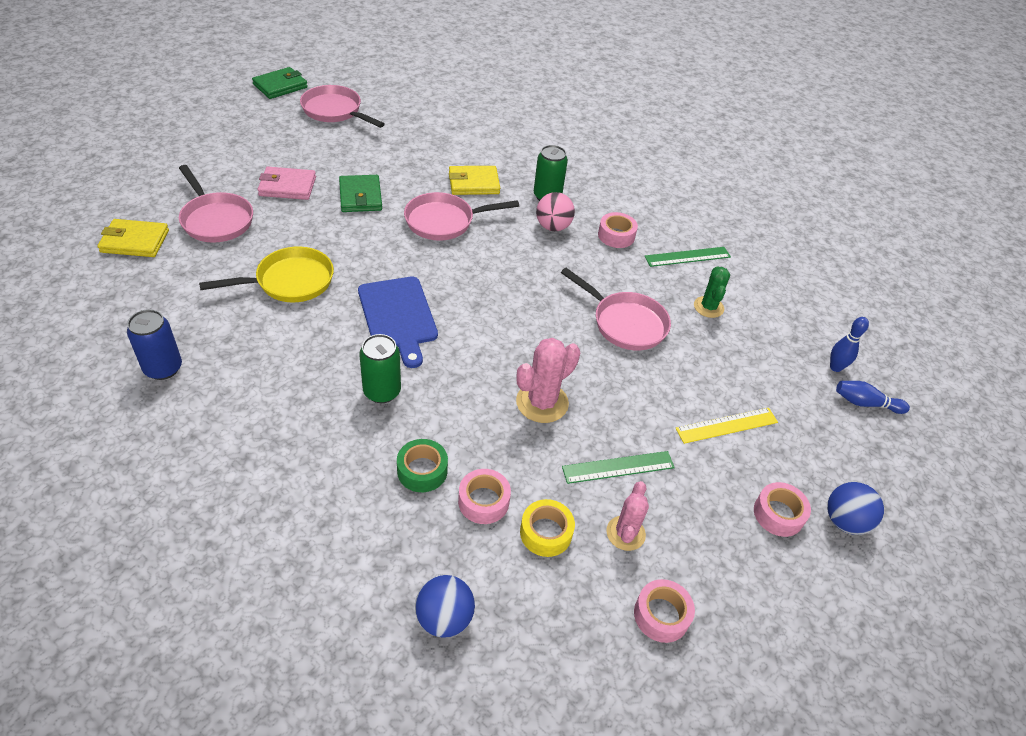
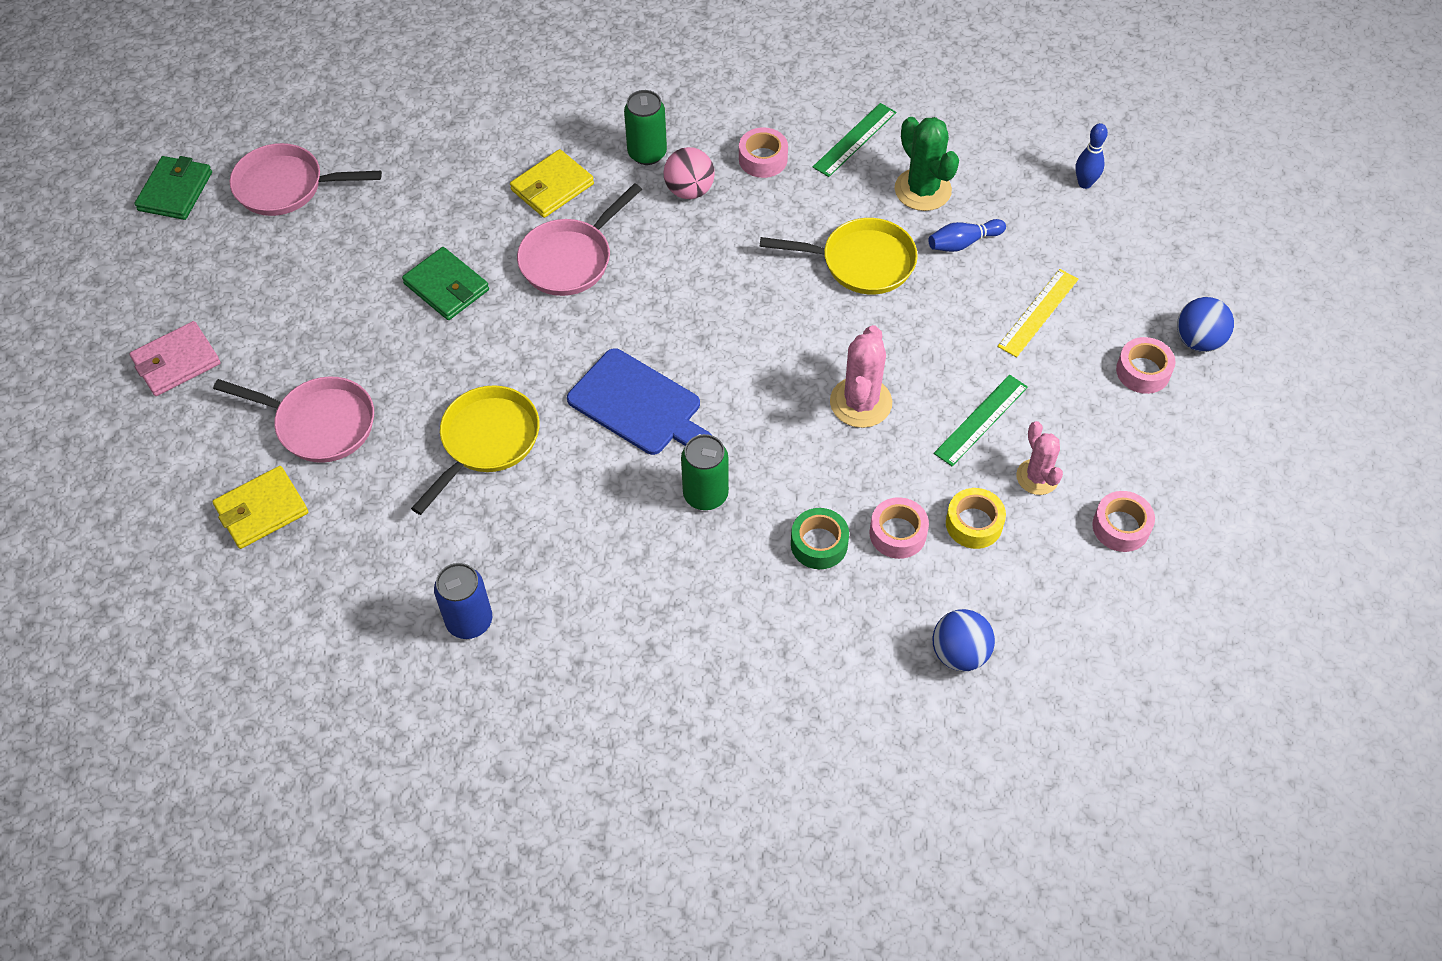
camera: 30 degrees left, 10 degrees up
pink wallet [258,167,316,200] -> pink wallet moved to [129,321,220,396]
pink pan [561,268,671,351] -> yellow pan [760,218,918,295]
green cactus [694,266,730,318] -> green cactus [895,117,959,211], size x1.51
blue bowling pin [836,381,910,414] -> blue bowling pin moved to [928,219,1006,252]

